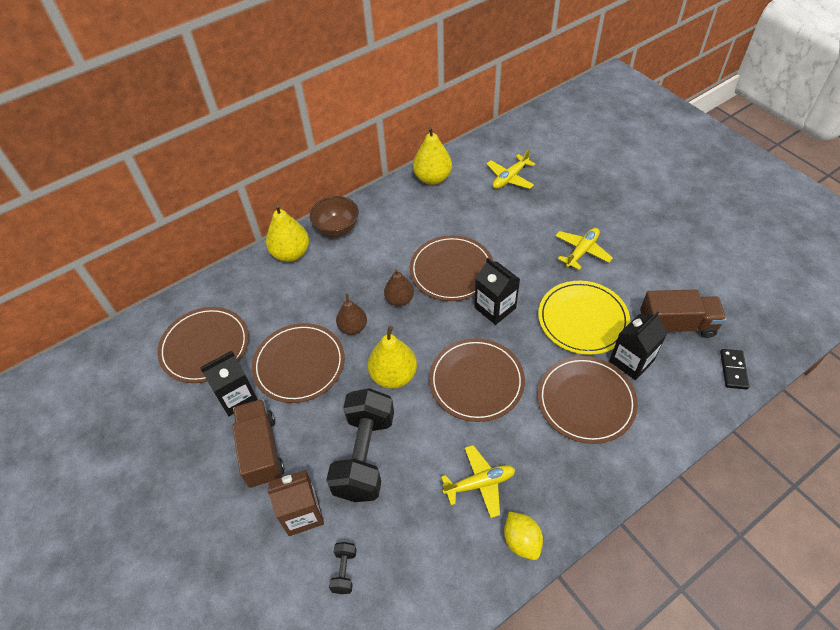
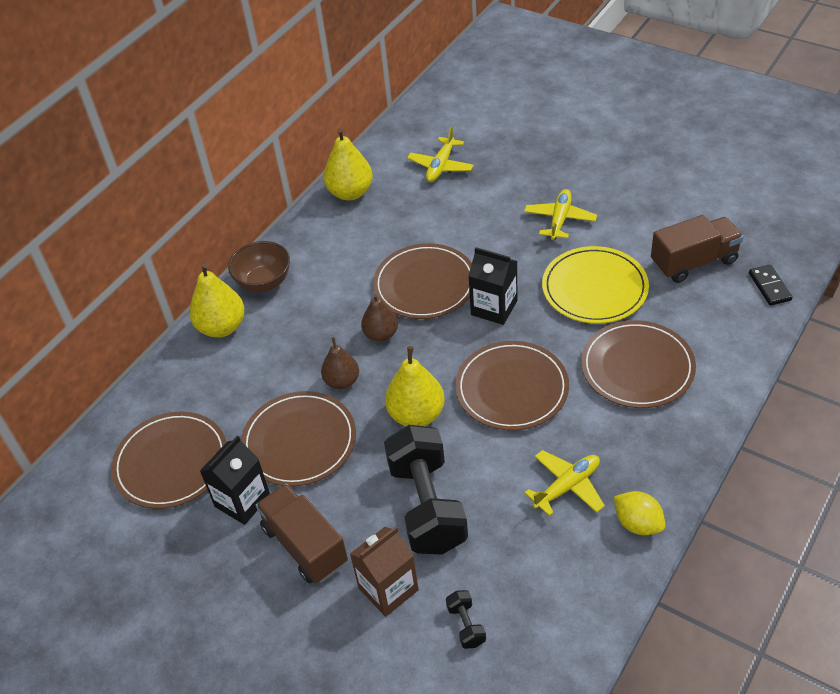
camera: 20 degrees left, 5 degrees down
black carton [609,311,667,380] -> none

